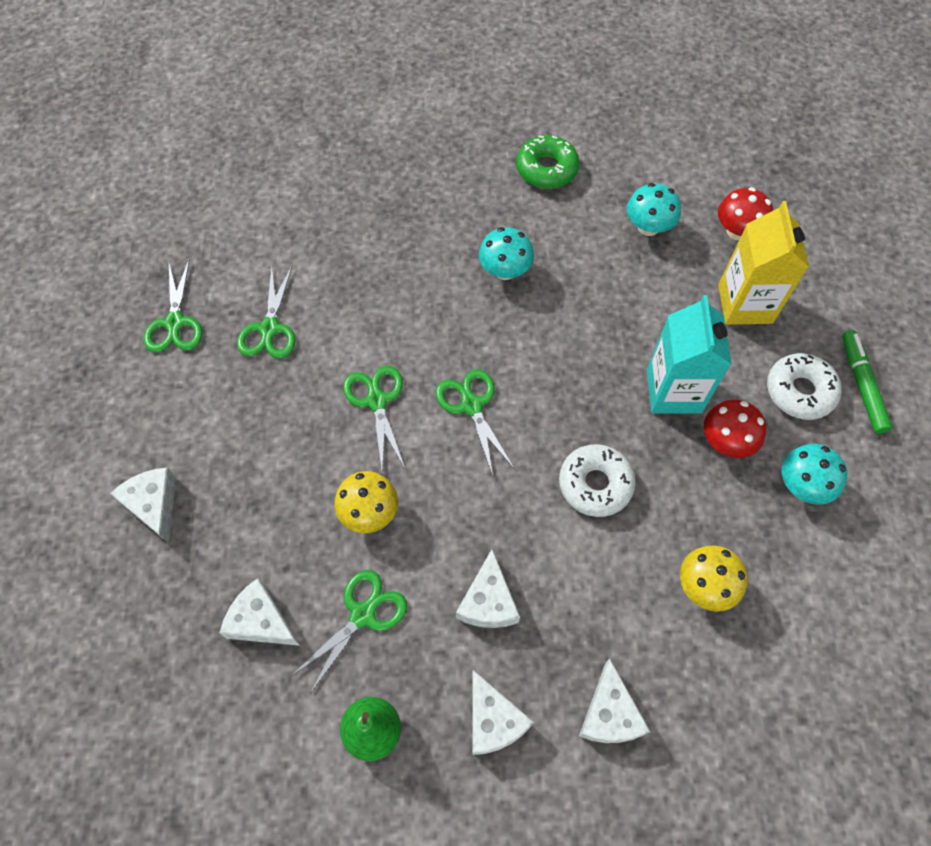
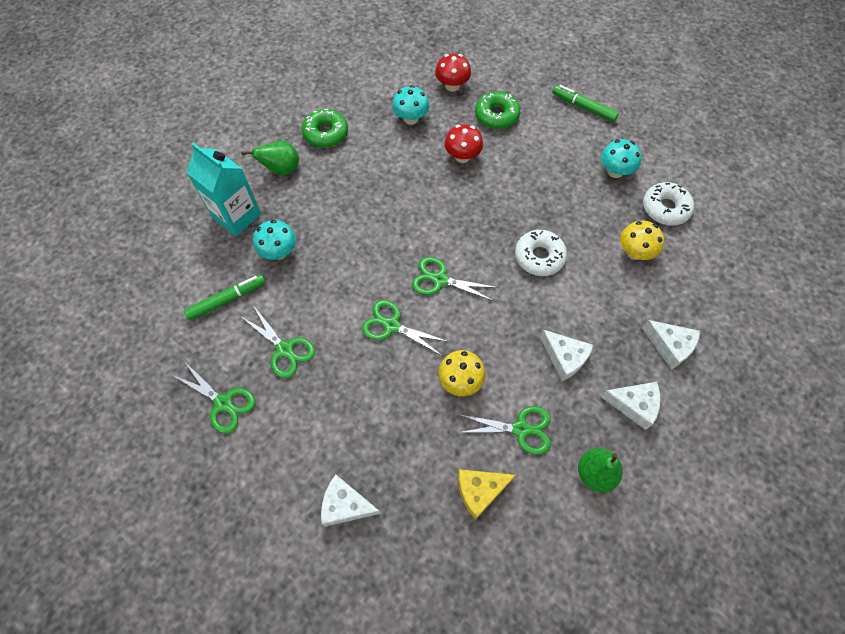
camera: 50 degrees left, 0 degrees up
white cheese [220,578,300,646] -> yellow cheese [458,469,516,520]
green scissors [291,570,407,694] -> green scissors turned 105 degrees clockwise [457,406,551,455]
turquoise mushroom [479,227,534,280] -> turquoise mushroom moved to [253,220,296,260]
turquoise carton [647,295,731,414] -> turquoise carton moved to [186,143,261,236]
red mushroom [704,399,766,458] -> red mushroom moved to [444,124,483,163]
yellow carton [718,201,809,325] -> green donut [475,91,520,129]
white donut [767,353,842,420] -> white donut moved to [643,182,694,226]
none -> green marker [184,274,266,321]
none -> green pear [242,141,299,176]

